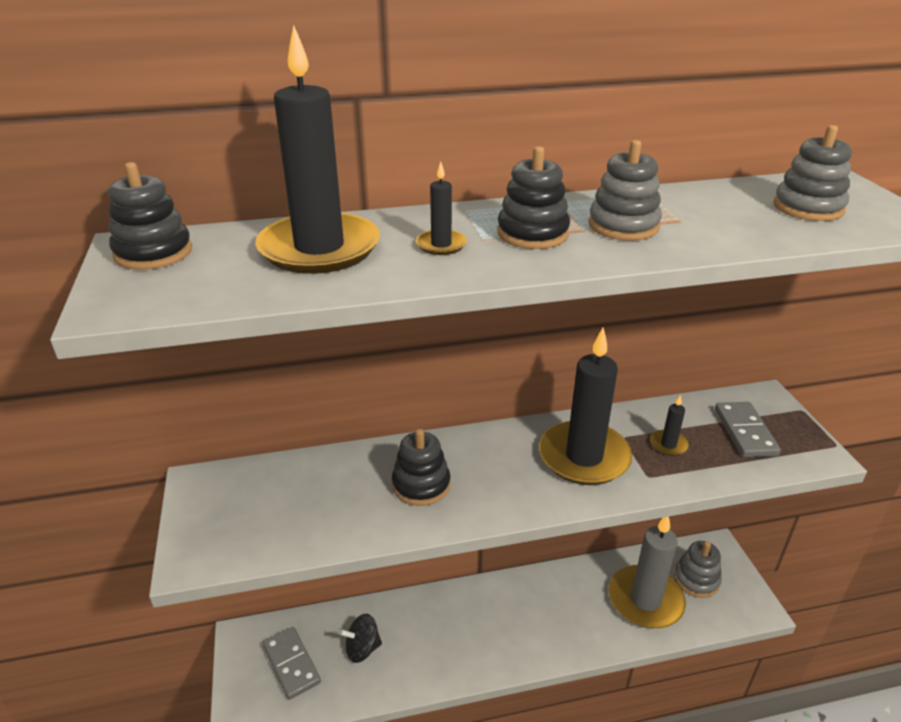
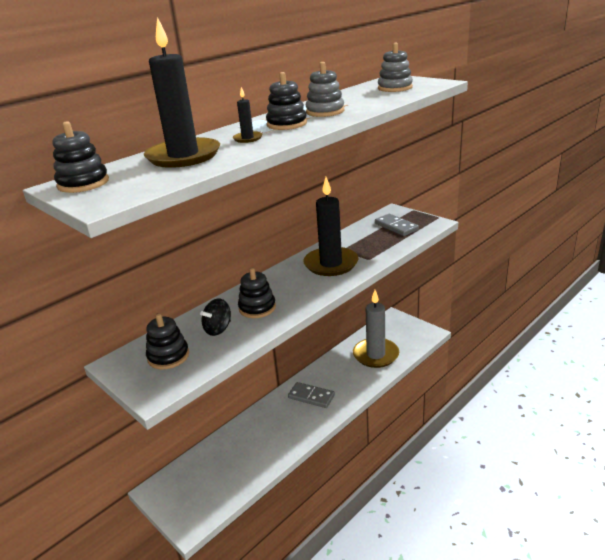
camera: 30 degrees left, 5 degrees down
grey domino [263,627,321,700] -> grey domino moved to [288,382,335,408]
black spinning top [339,614,382,663] -> black spinning top moved to [200,299,231,336]
black candle [650,394,689,456] -> none
grey stacking toy [674,541,722,598] -> none
none -> black stacking toy [146,313,189,370]

